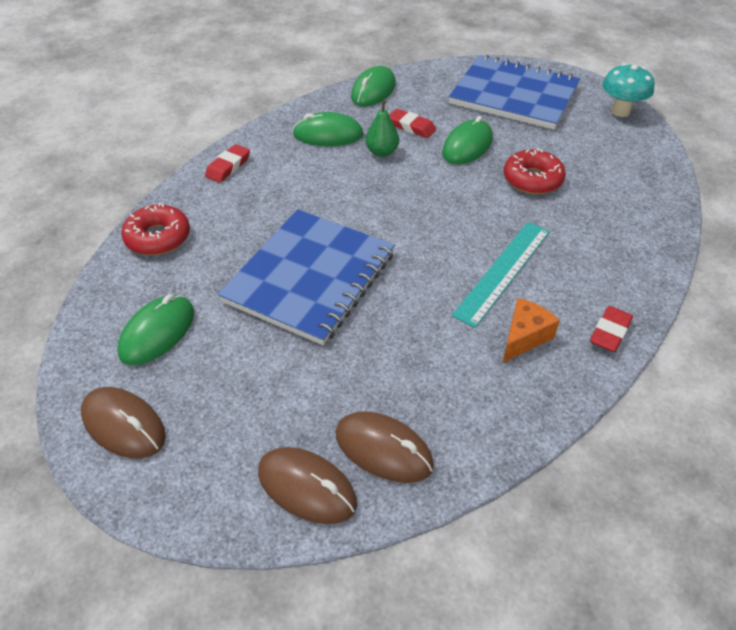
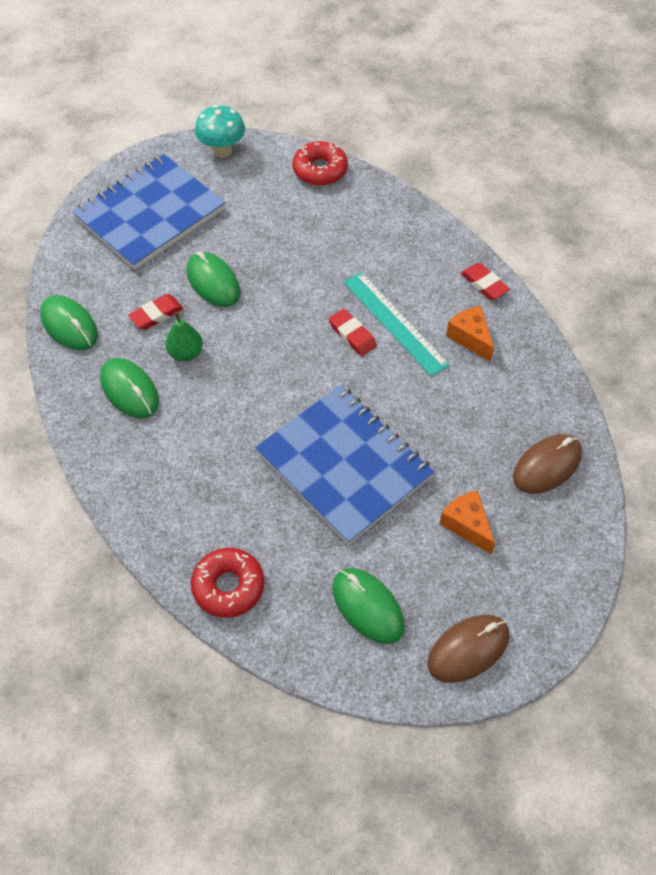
camera: 70 degrees left, 10 degrees up
red eraser [205,144,250,183] -> red eraser moved to [329,309,377,356]
brown mouse [258,447,357,524] -> none
green mouse [293,112,364,146] -> green mouse turned 60 degrees counterclockwise [100,358,159,418]
red donut [504,148,566,194] -> red donut moved to [292,141,348,186]
none -> orange cheese [439,490,495,555]

